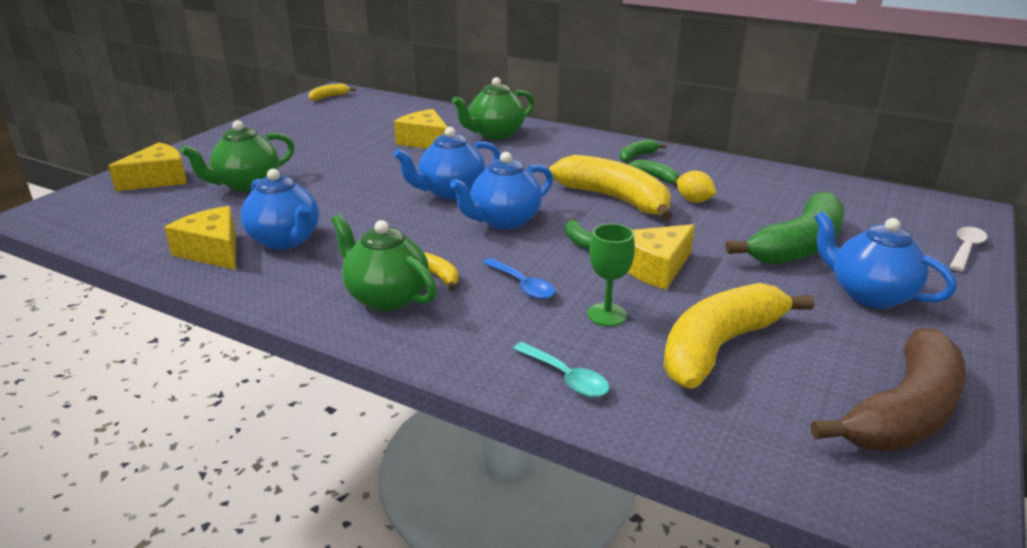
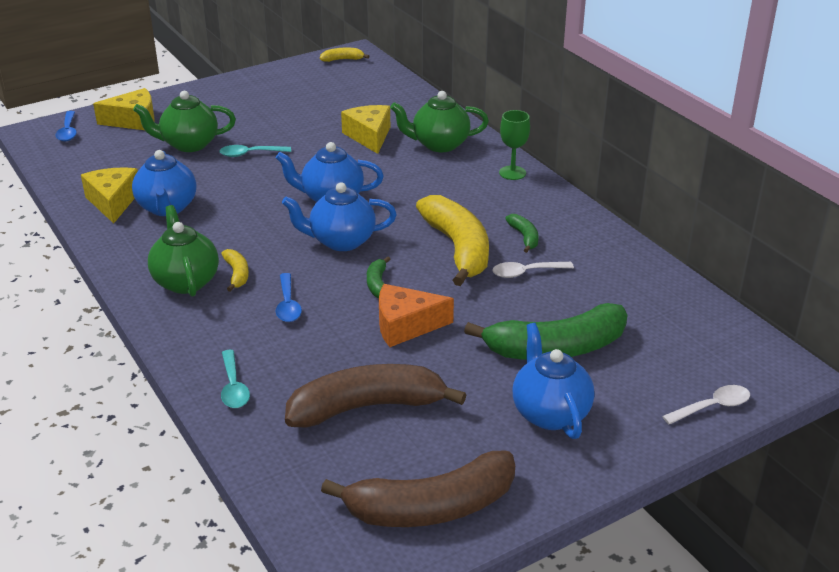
camera: 30 degrees right, 5 degrees up
green goblet [587,224,635,326] -> green goblet moved to [499,110,530,180]
green banana [620,139,666,162] -> none
yellow cheese [628,224,695,290] -> orange cheese [379,284,454,347]
yellow banana [663,283,814,389] -> brown banana [285,364,466,427]
yellow lemon [677,171,717,203] -> white spoon [492,262,574,278]
none -> blue spoon [55,111,77,141]
none -> turquoise spoon [219,145,291,157]

